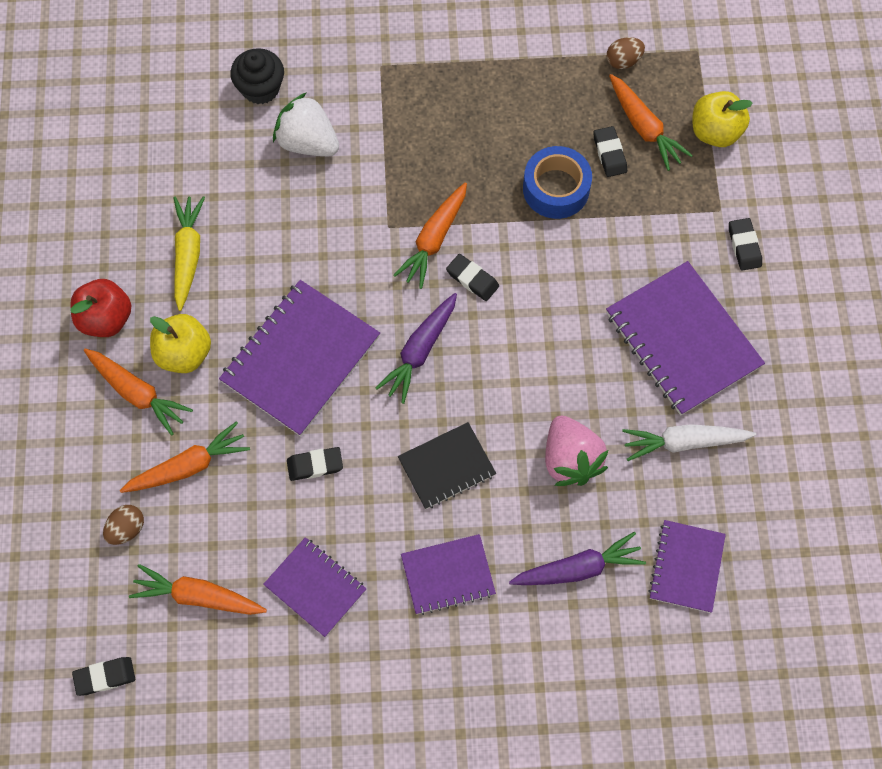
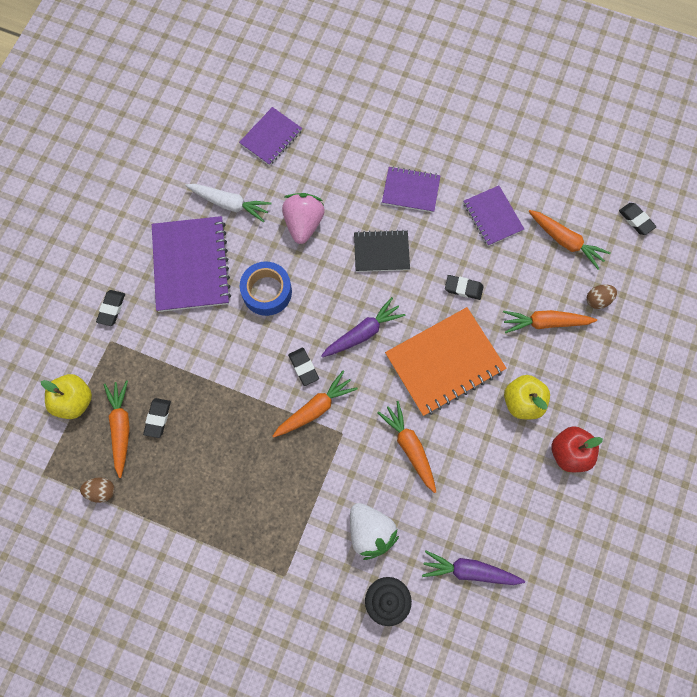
camera: 155 degrees left, 5 degrees up
black eraser [72,657,135,696] -> black eraser turned 45 degrees clockwise [619,203,657,235]
orange carrot [84,349,193,436] -> orange carrot moved to [377,401,436,493]
yellow carrot [173,196,205,311] -> none
purple notebook [219,280,380,436] -> orange notebook [385,307,507,416]
purple carrot [509,532,646,585] -> purple carrot moved to [422,551,525,585]
blue tape [523,146,592,219] -> blue tape moved to [240,261,292,316]

